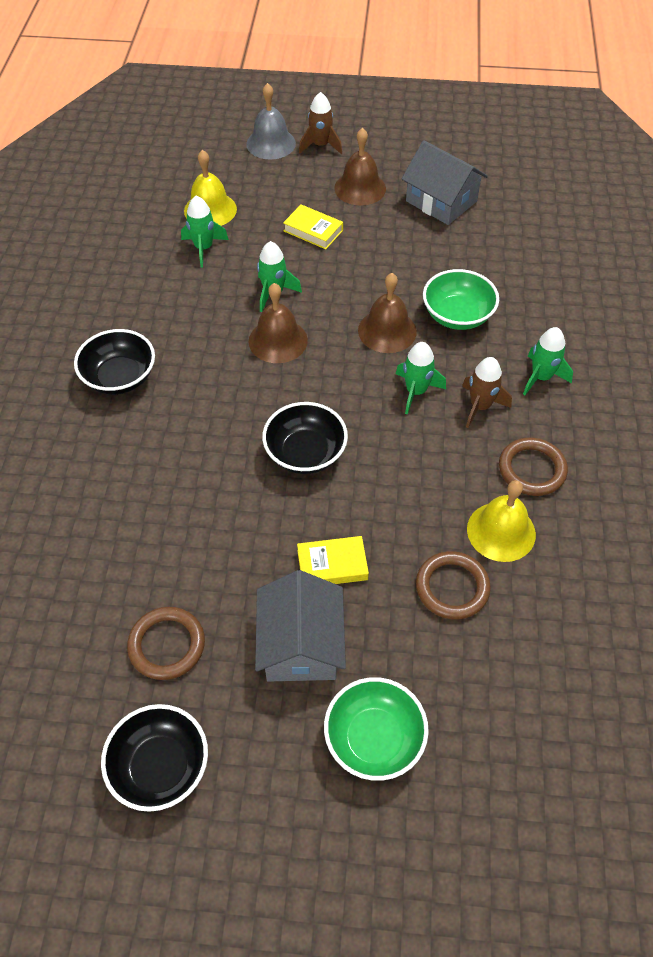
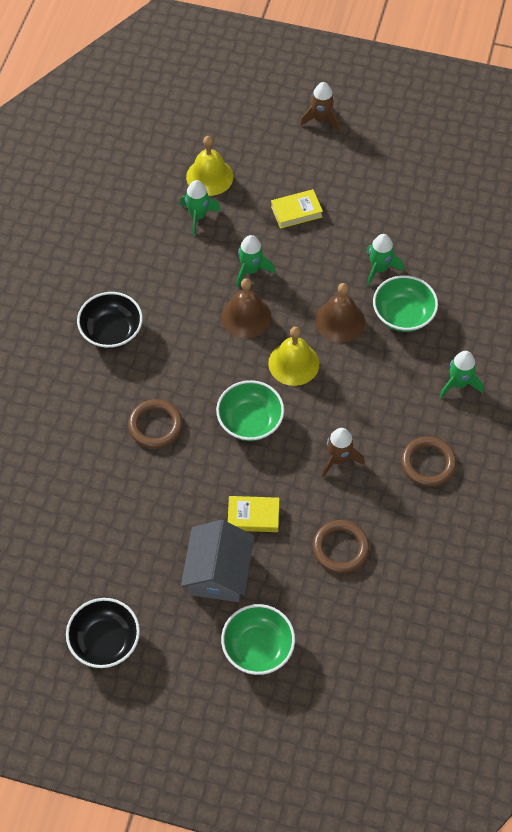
camera: 10 degrees right, 5 degrees up
brown ring [127,607,205,680] -> brown ring moved to [128,399,182,448]
grey bell [246,83,296,159] -> none
black bowl [262,402,348,474] -> green bowl [216,380,284,441]
yellow book [283,204,343,249] -> yellow book turned 60 degrees counterclockwise [271,189,323,229]
brown bell [334,128,386,206] -> none
green rocket [396,342,446,415] -> green rocket moved to [366,234,404,287]
grey house [402,140,488,225] -> none
brown rocket [462,357,512,428] -> brown rocket moved to [321,428,365,478]
yellow bell [467,480,536,562] -> yellow bell moved to [268,327,319,386]

